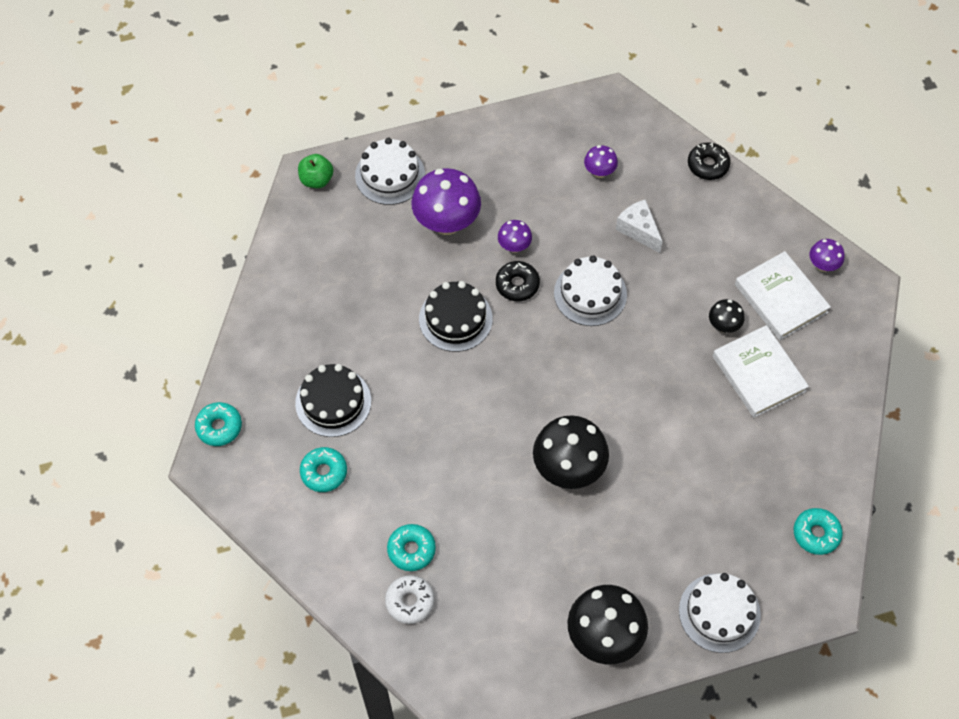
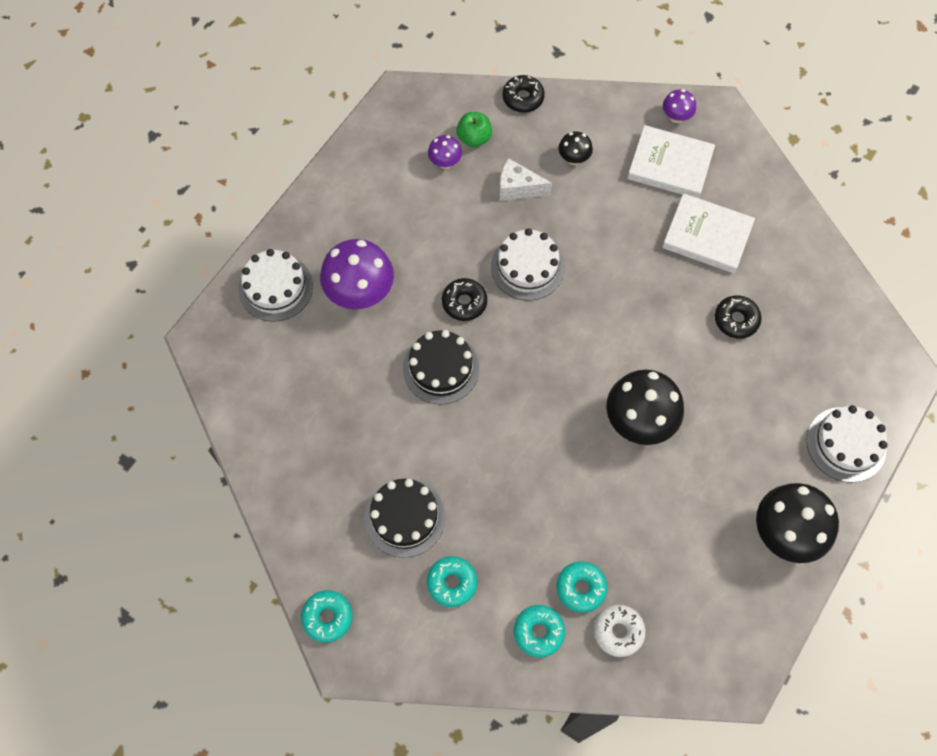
camera: 40 degrees left, 5 degrees up
green apple [298,154,333,188] -> green apple moved to [456,112,492,147]
purple mushroom [498,220,532,253] -> none
black mushroom [709,299,745,333] -> black mushroom moved to [558,131,593,165]
turquoise donut [794,508,843,555] -> turquoise donut moved to [514,605,565,658]
none -> black donut [715,295,762,339]

